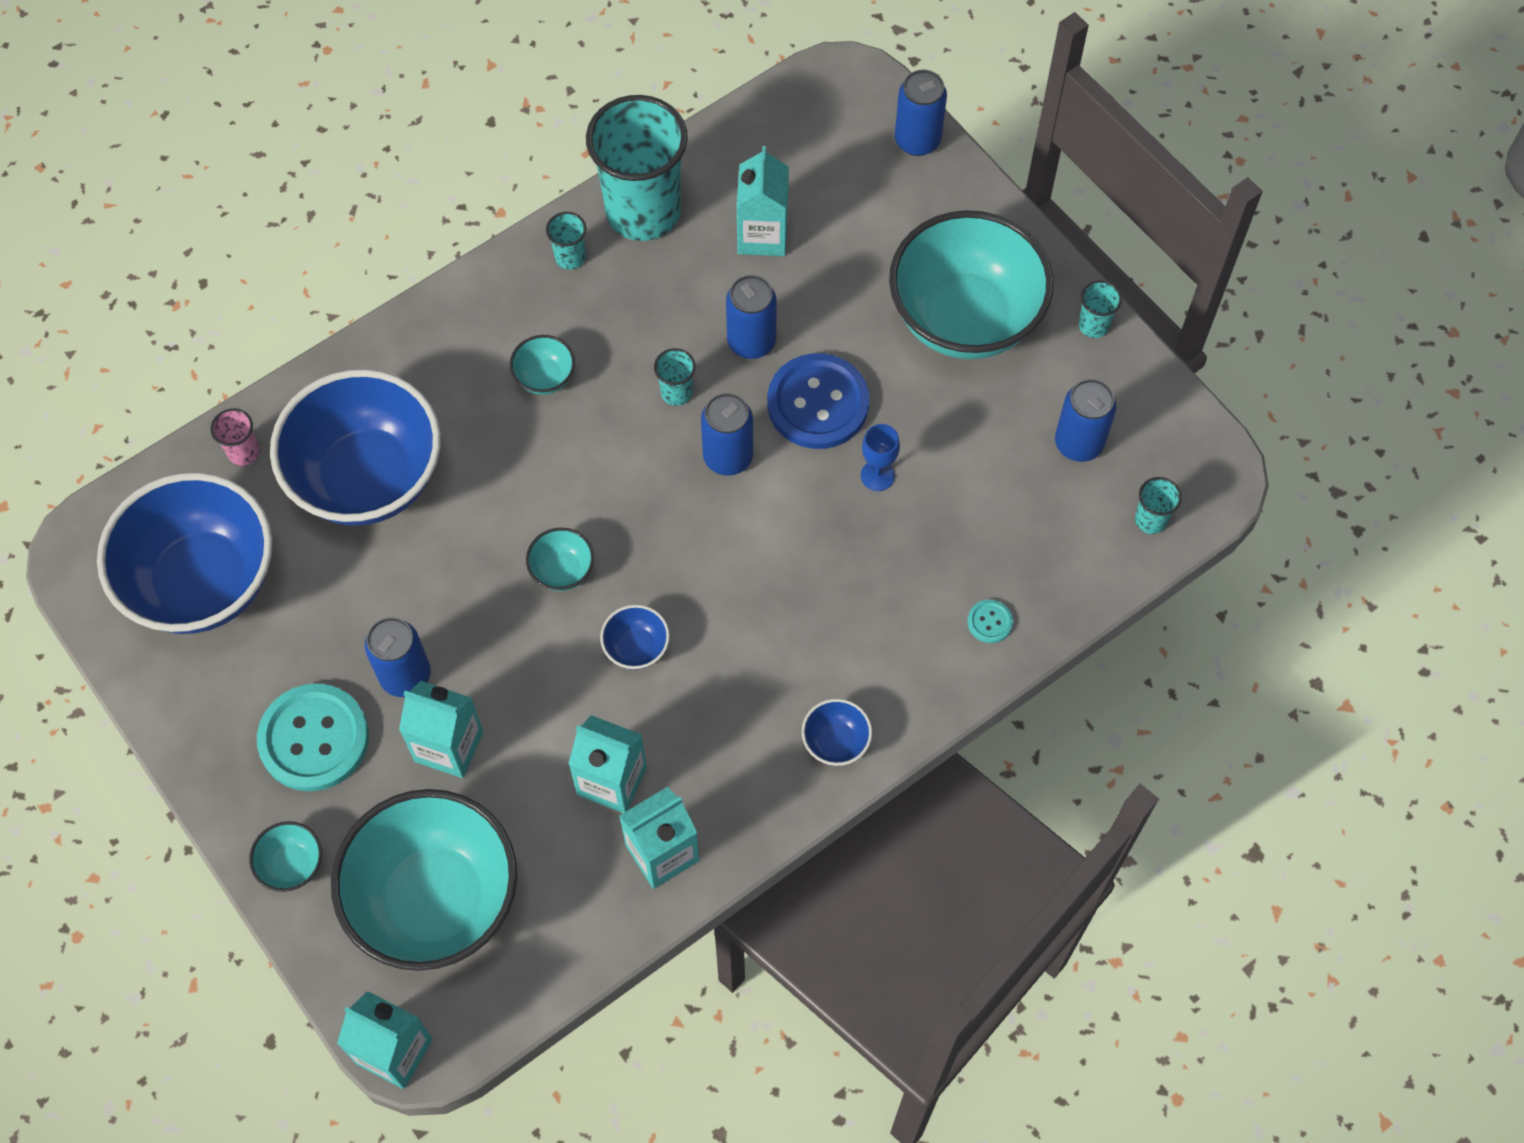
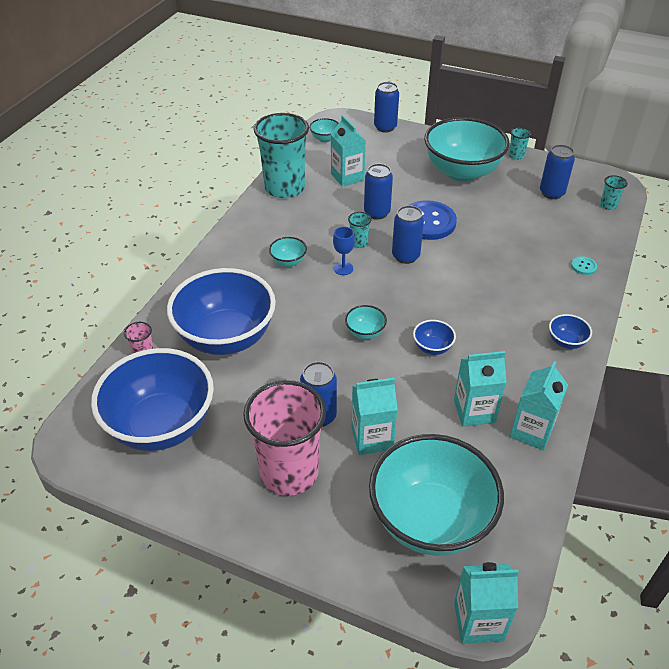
camera: 30 degrees left, 20 degrees down
turquoise bowl [249,821,322,892] -> turquoise bowl moved to [309,118,339,143]
turquoise button [257,683,369,791] -> pink cup [243,380,326,496]
turquoise cup [546,212,586,270] -> none
blue goblet [861,424,900,491] -> blue goblet moved to [333,227,355,275]

